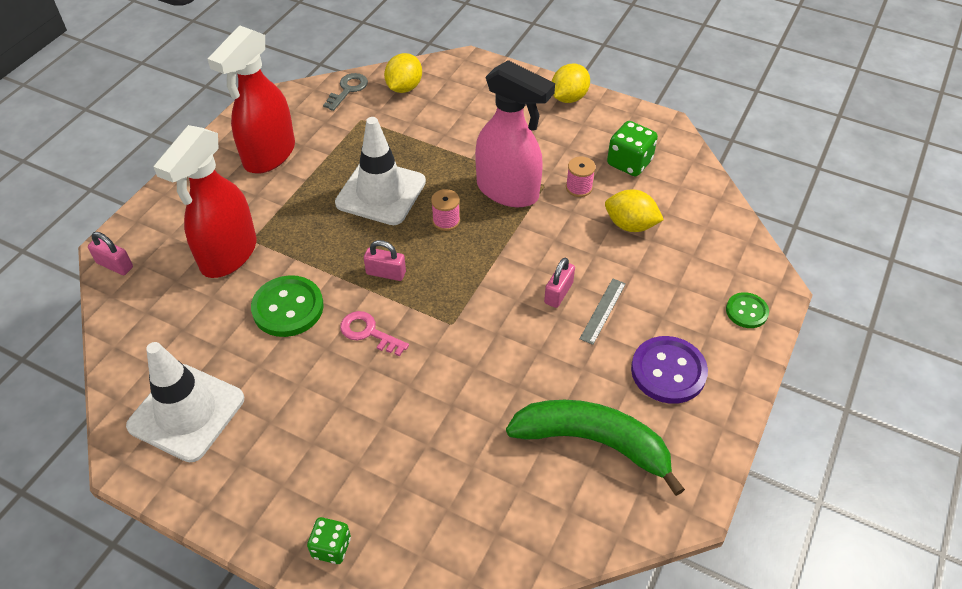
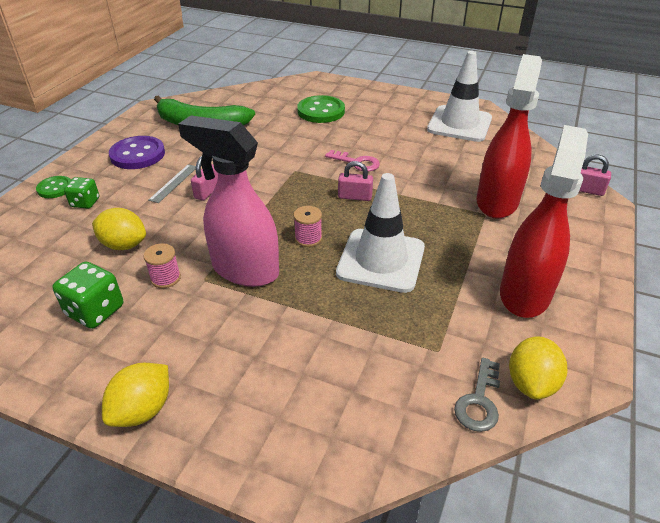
camera: 175 degrees right, 10 degrees down
green button [251,275,324,337] -> green button moved to [297,95,345,123]
green dice [307,517,351,564] -> green dice moved to [64,177,99,209]
yellow lemon [384,53,422,93] -> yellow lemon moved to [509,336,567,400]

